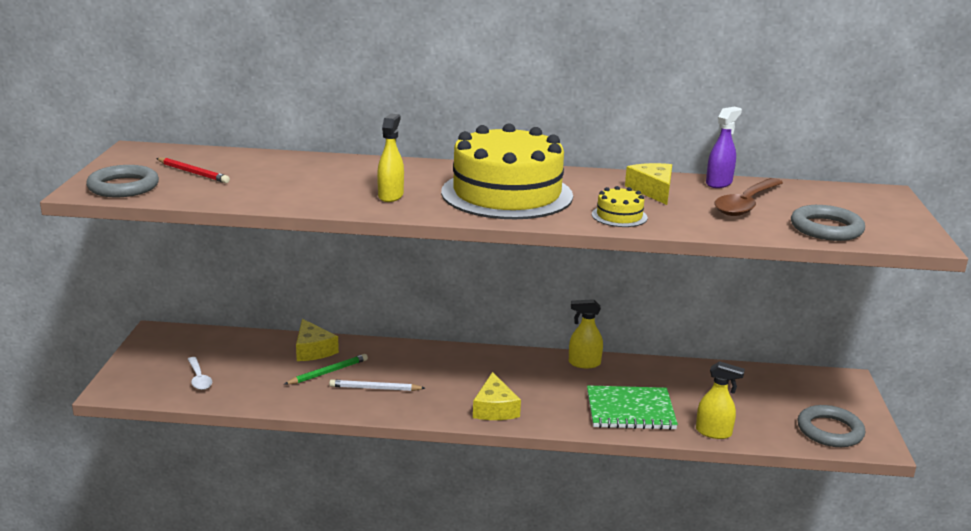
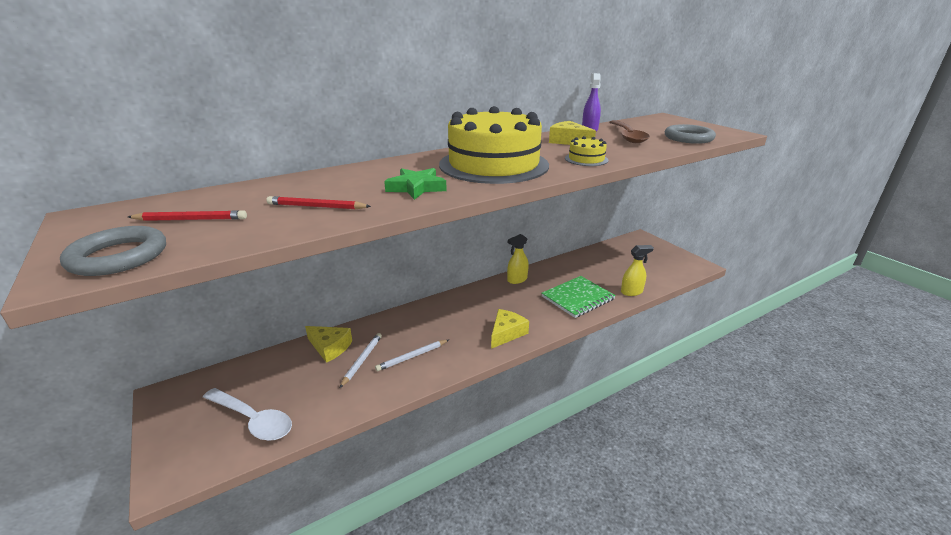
camera: 35 degrees left, 5 degrees up
white spoon [188,357,212,390] -> white spoon [203,388,292,441], size x1.72
green pencil [284,354,368,385] -> white pencil [340,333,382,388]
yellow spray bottle [377,114,404,202] -> green star [384,168,447,200]
yellow cheese [473,372,521,420] -> yellow cheese turned 105 degrees counterclockwise [491,309,529,349]
grey ring [797,405,865,447] -> none
none -> red pencil [266,196,371,210]

